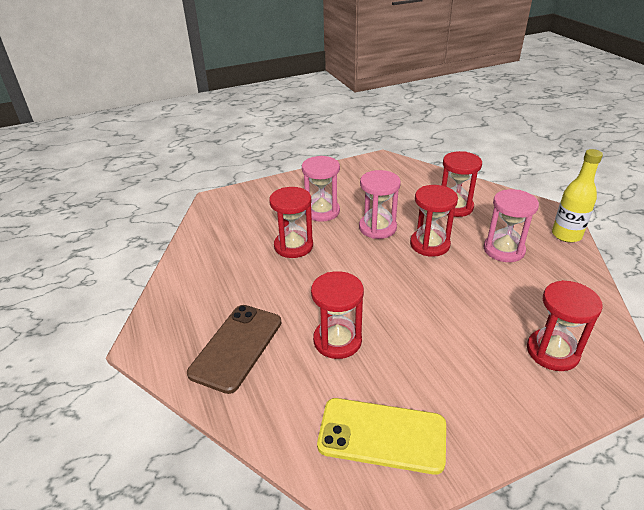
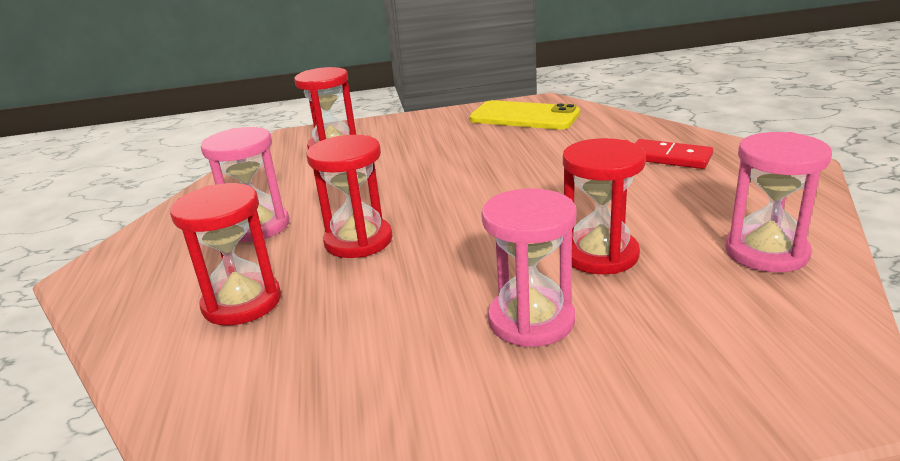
camera: 165 degrees left, 10 degrees down
brown phone [187,305,281,394] -> red domino [635,139,713,169]
red hourglass [311,271,364,359] -> none
pink hourglass [359,170,401,239] -> pink hourglass moved to [725,132,832,273]
yellow bottle [552,149,603,243] -> none

